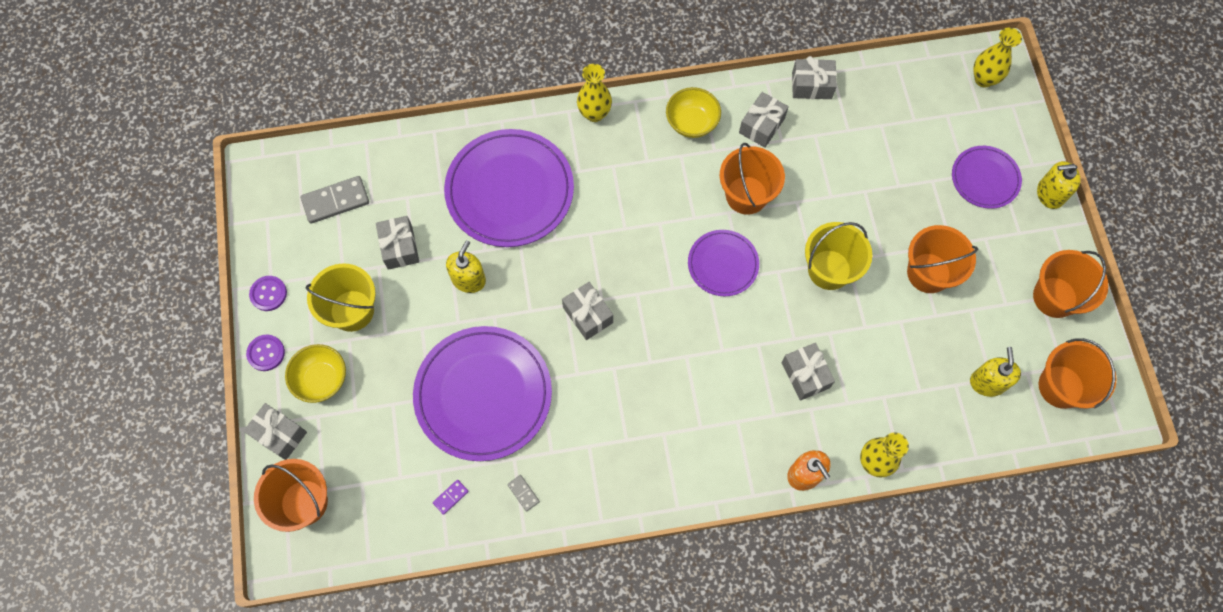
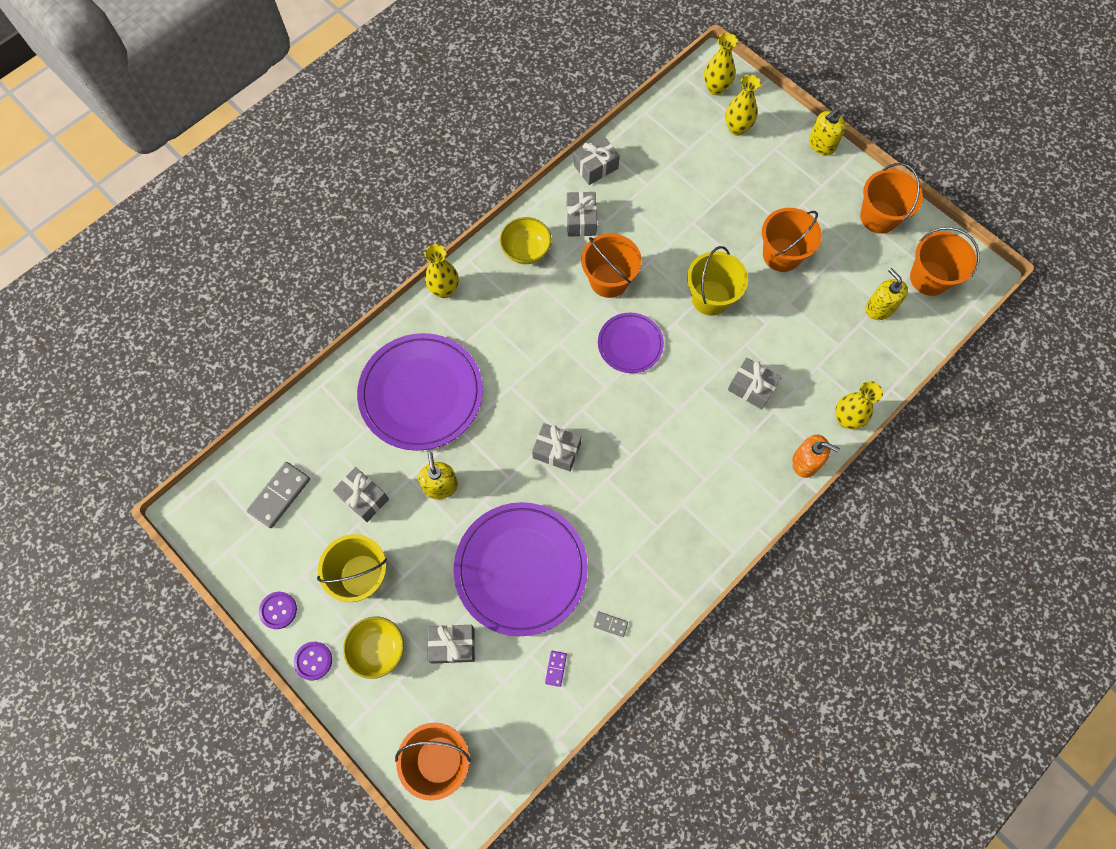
camera: 35 degrees left, 0 degrees up
grey gift [243,403,307,460] -> grey gift moved to [427,625,475,664]
purple plate [952,146,1022,209] -> none
none -> yellow vase [725,74,761,136]

